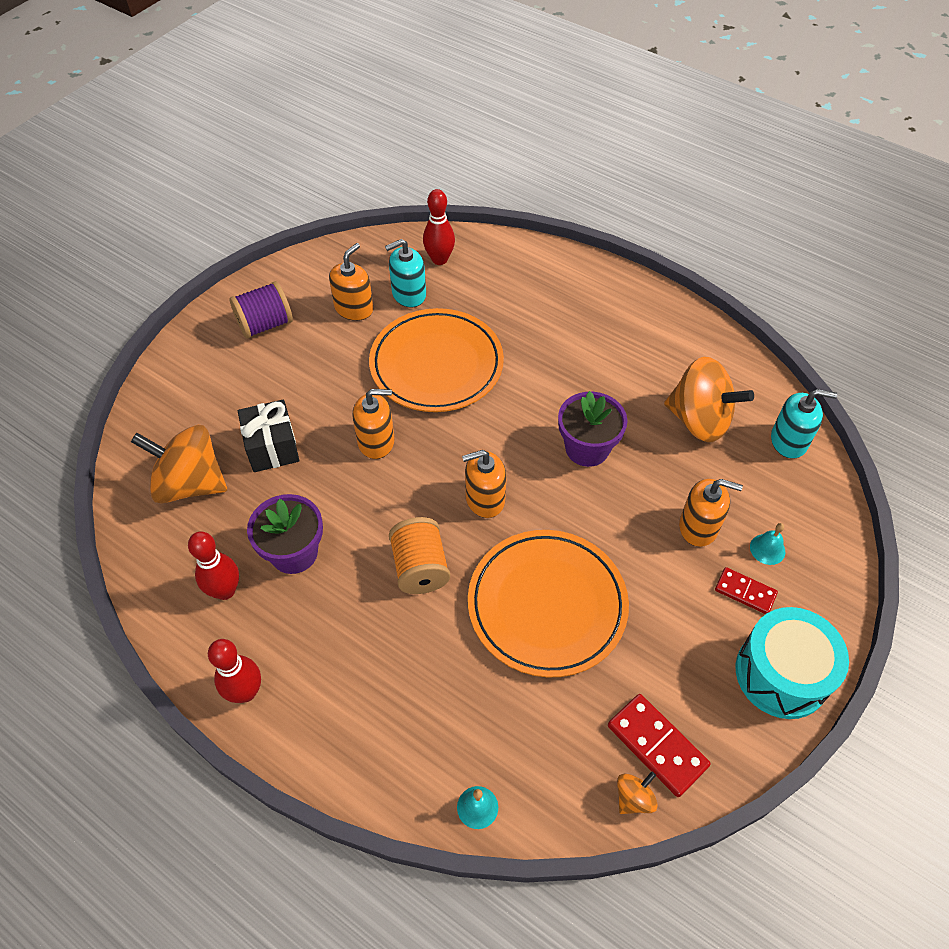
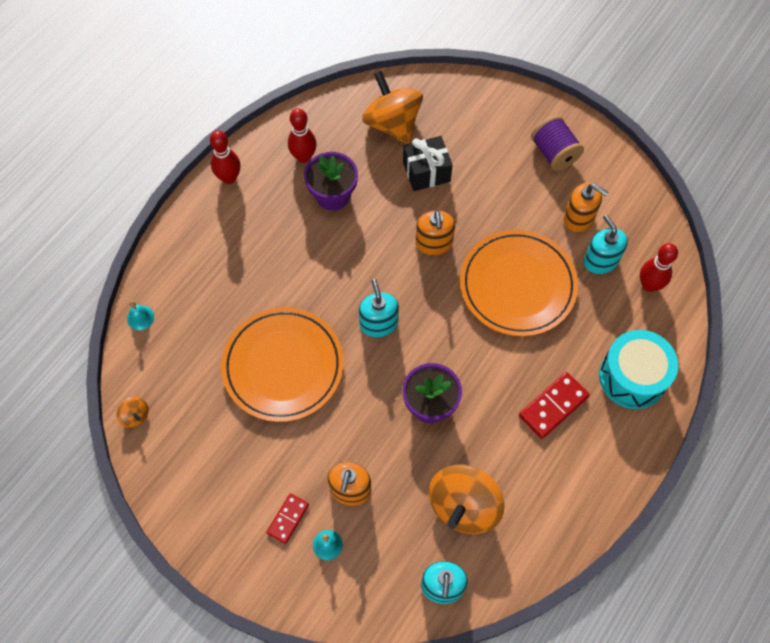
camera: 90 degrees right, 10 degrees up
orange spinning top [131,425,227,503] -> orange spinning top turned 45 degrees counterclockwise [362,71,423,144]
orange spool [389,517,450,594] -> none
orange soap dispenser [462,450,506,518] -> turquoise soap dispenser [359,279,399,337]
red domino [608,694,711,797] -> red domino moved to [519,372,590,439]
turquoise drum [735,607,849,719] -> turquoise drum moved to [599,330,678,409]

